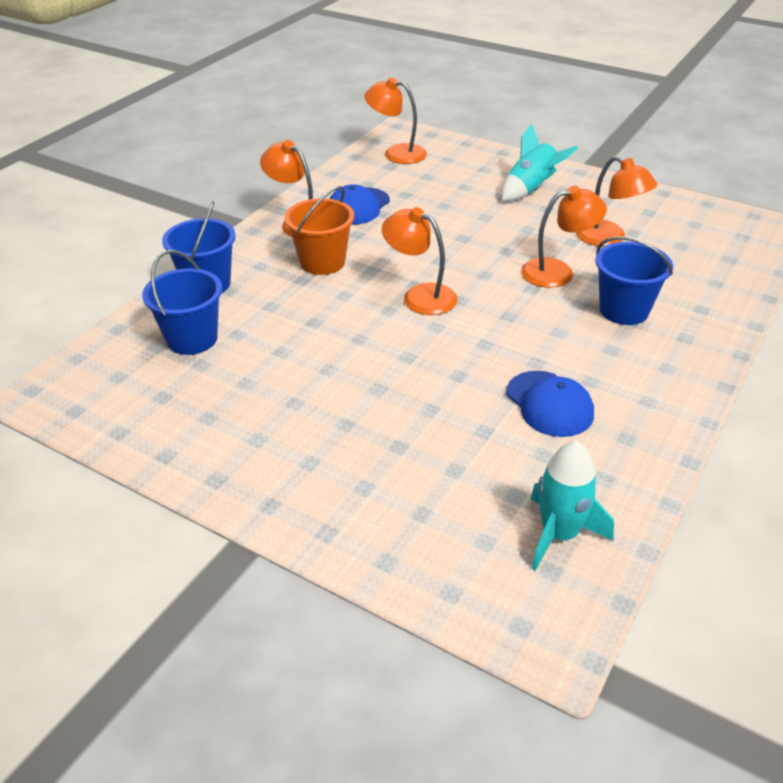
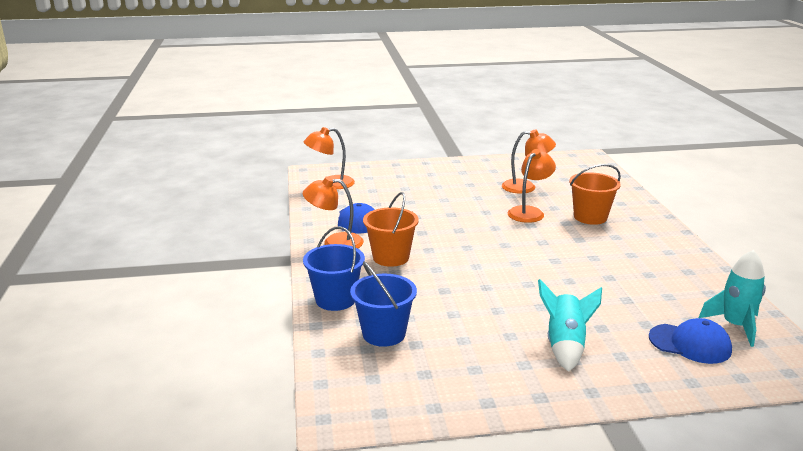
camera: 40 degrees left, 15 degrees down
orange lamp [382,207,458,315] -> none
turquoise rocket [501,123,578,201] -> turquoise rocket moved to [538,279,602,372]
blue cap [507,371,594,437] -> blue cap moved to [649,318,732,364]
blue bucket [595,237,673,325] -> orange bucket [569,164,621,225]

